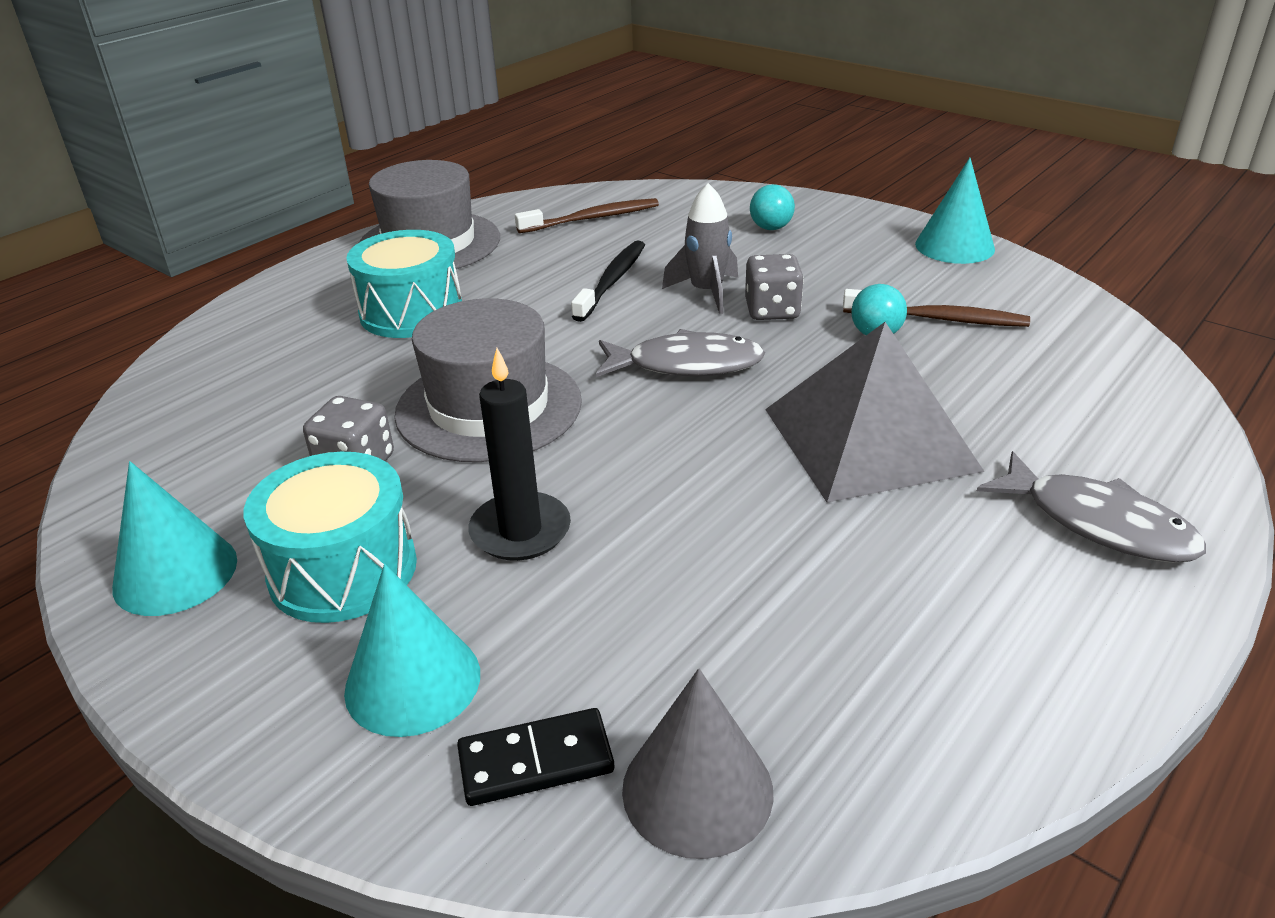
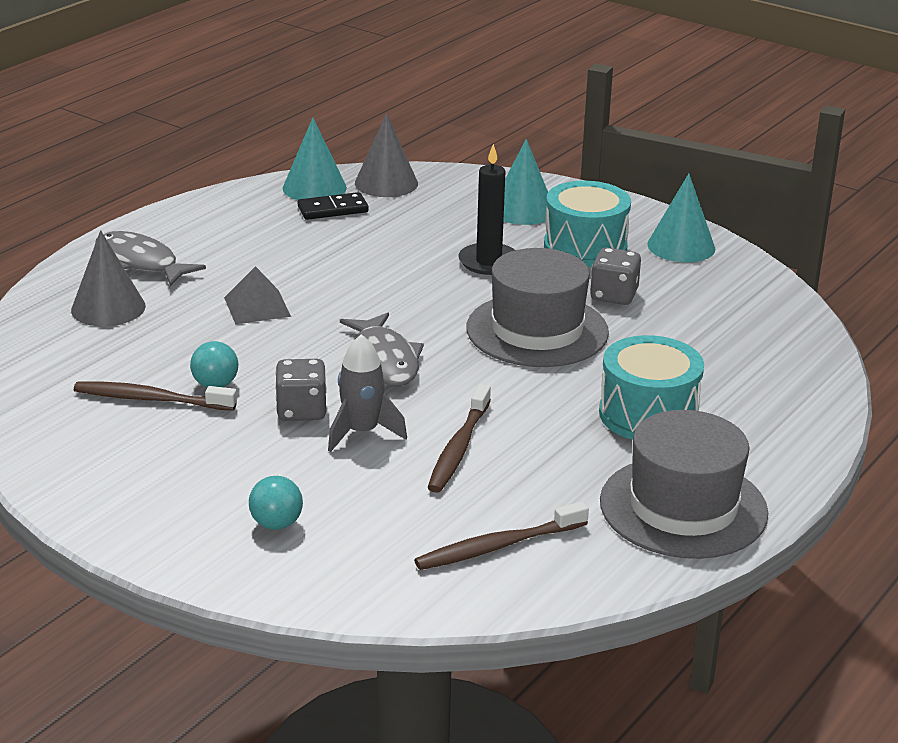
camera: 175 degrees right, 5 degrees down
black domino [457,708,614,806] -> black domino moved to [298,192,369,220]
black toothbrush [571,241,645,322] -> brown toothbrush [427,384,491,493]
grey fish [596,329,765,377] -> grey fish turned 105 degrees counterclockwise [340,313,424,386]
grey pyramid [765,322,984,503] -> grey pyramid [224,266,291,324], size x0.49
turquoise cone [915,158,995,264] -> turquoise cone moved to [283,118,347,200]
none -> grey cone [71,230,146,327]

